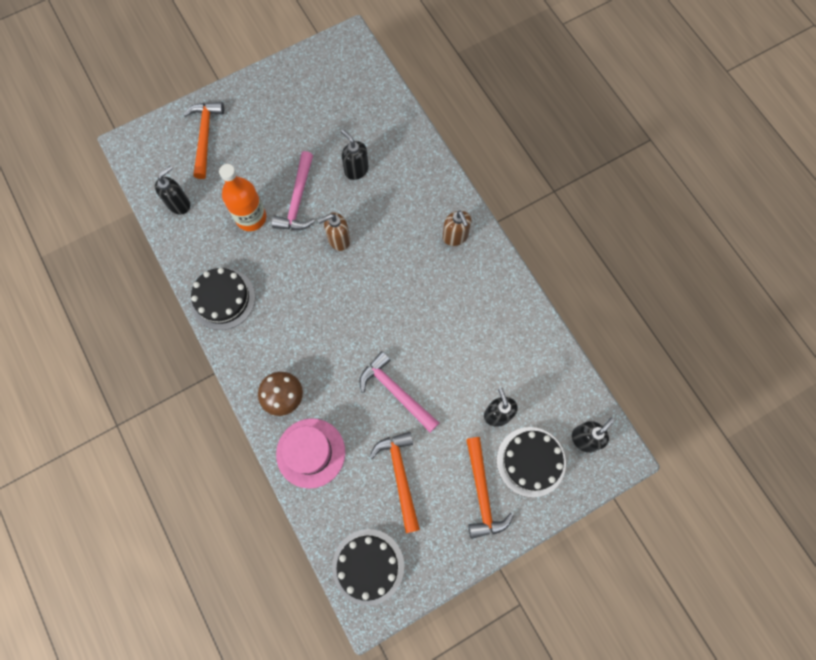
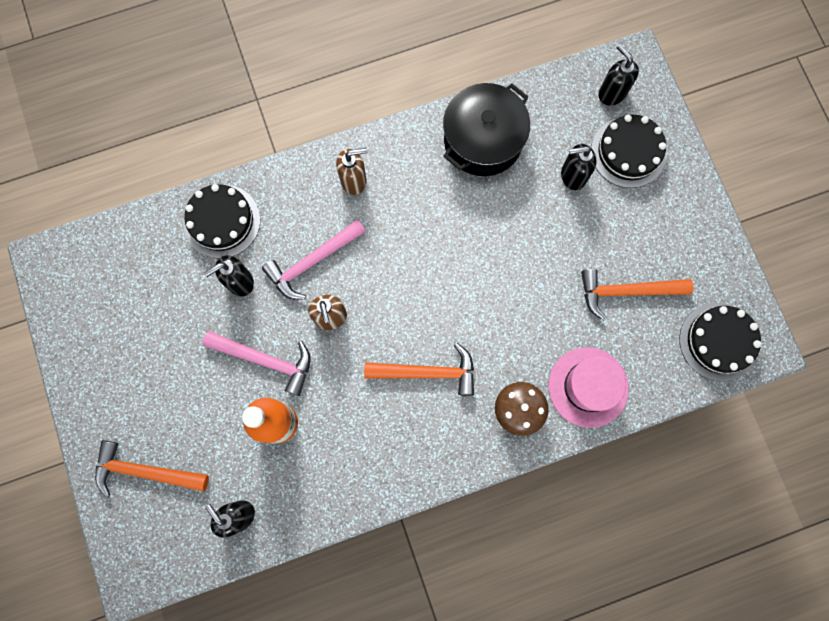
camera: 80 degrees left, 5 degrees up
black cake [190,268,255,330] -> black cake moved to [183,184,260,258]
pink hammer [360,351,439,433] -> pink hammer moved to [262,219,366,300]
orange hammer [466,437,514,539] -> orange hammer moved to [364,343,474,396]
none -> black pot [443,83,530,176]

